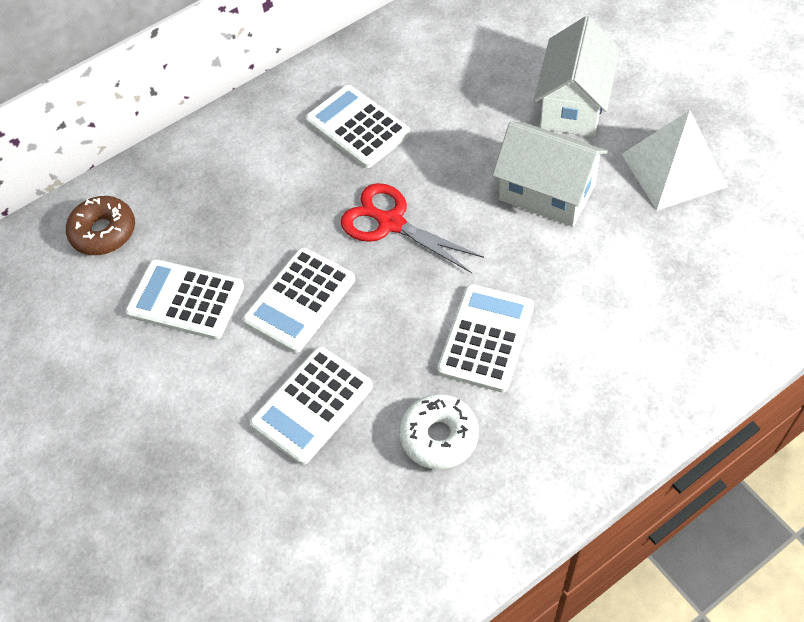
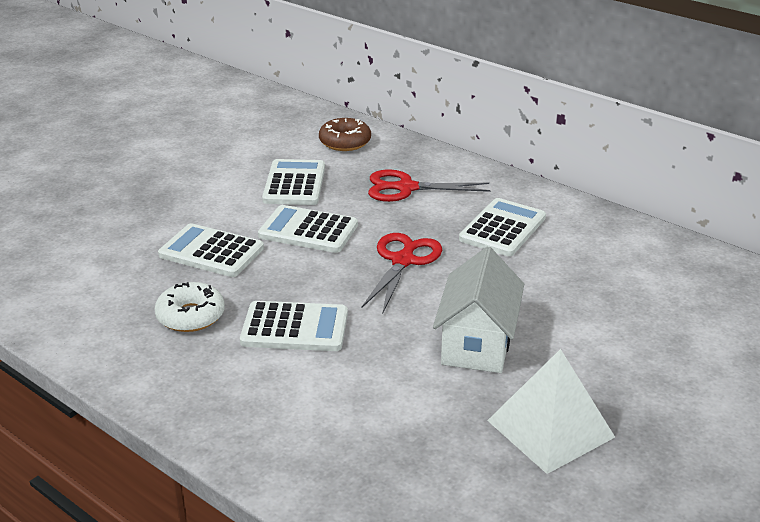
camera: 70 degrees right, 25 degrees down
white house [534,16,620,137] -> none
none -> red scissors [368,169,491,202]

